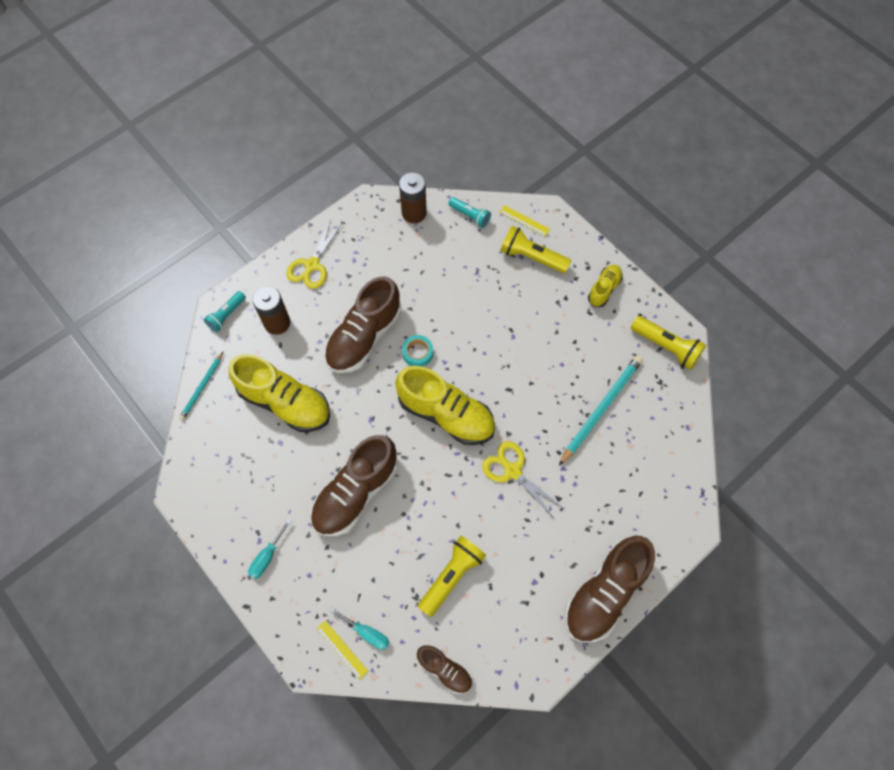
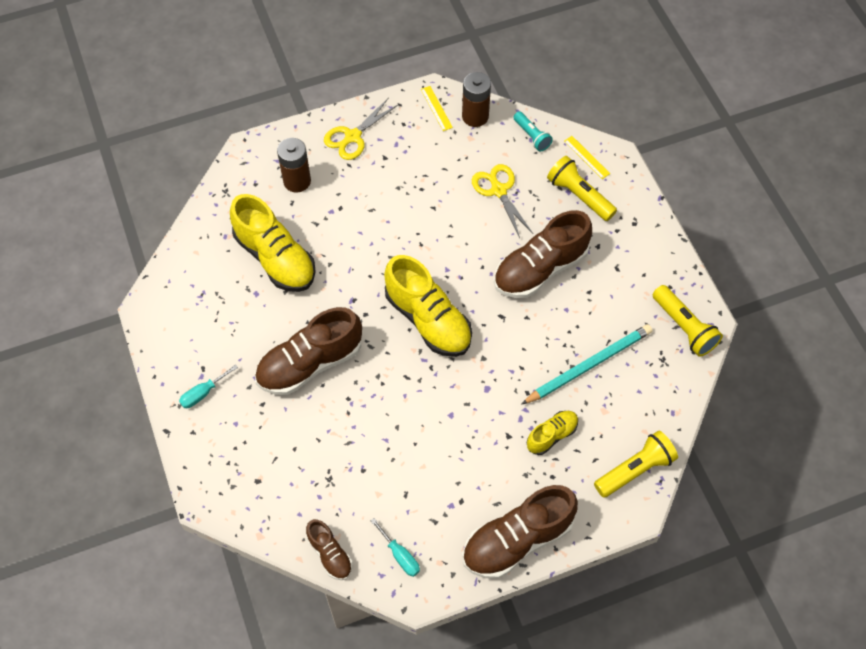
camera: 20 degrees right, 5 degrees down
turquoise pencil [179,352,223,420] -> none
turquoise flashlight [204,291,246,332] -> none
yellow ruler [316,620,368,680] -> yellow ruler moved to [421,86,453,131]
brown shoe [324,276,401,373] -> brown shoe moved to [494,210,592,298]
turquoise screwdriver [329,608,390,650] -> turquoise screwdriver moved to [371,518,420,577]
turquoise tape [402,335,433,367] -> none
yellow flashlight [418,536,486,617] -> yellow flashlight moved to [594,431,678,498]
yellow scissors [482,441,564,517] -> yellow scissors moved to [472,164,533,238]
yellow shoe [588,265,623,307] -> yellow shoe moved to [527,411,578,455]

